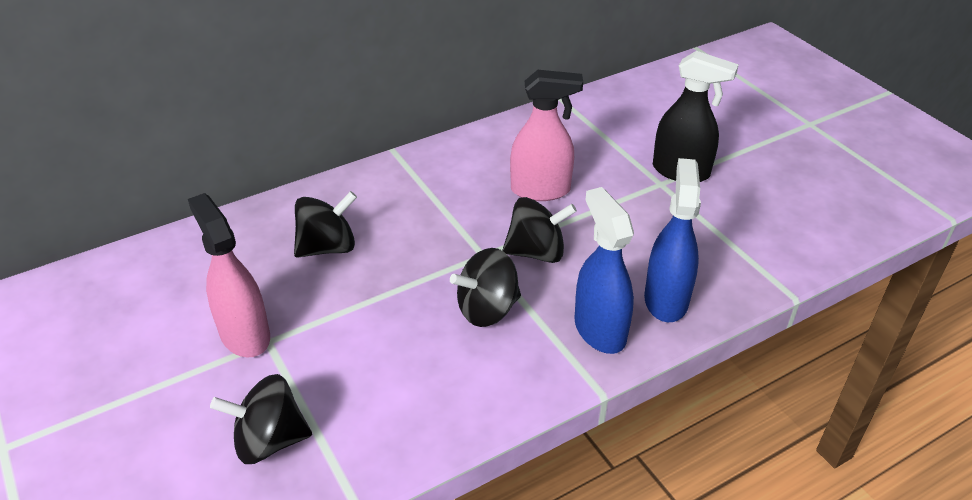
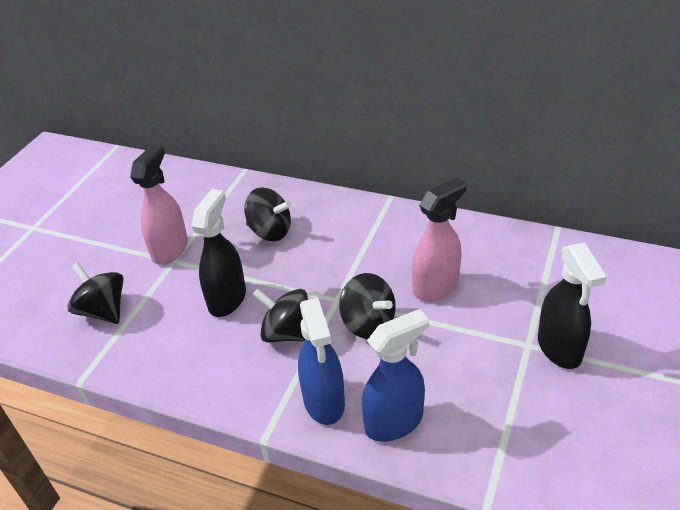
camera: 55 degrees right, 0 degrees up
pink spray bottle [510,70,583,201] -> pink spray bottle turned 90 degrees counterclockwise [412,177,467,301]
blue spray bottle [574,187,634,354] -> blue spray bottle turned 135 degrees clockwise [298,298,345,425]
none -> black spray bottle [192,189,246,317]

